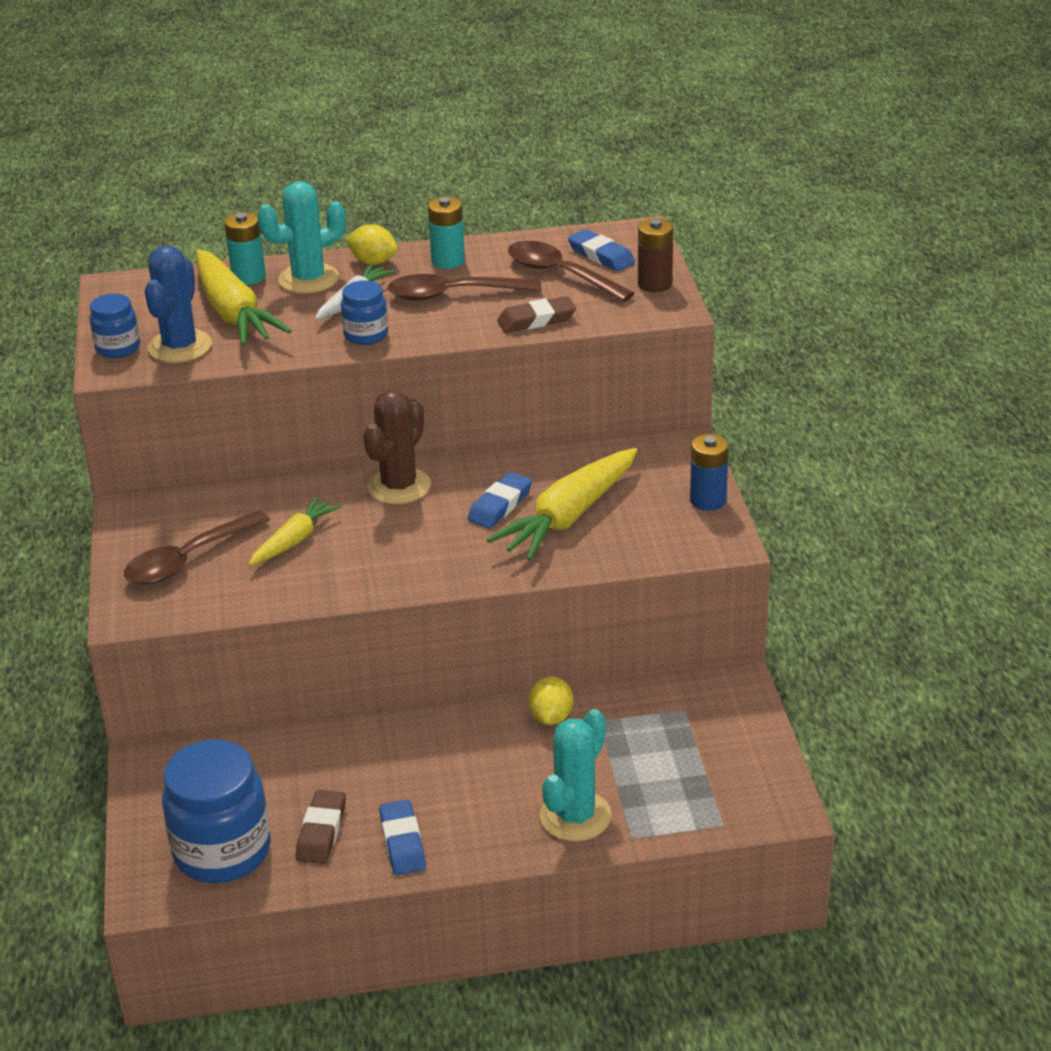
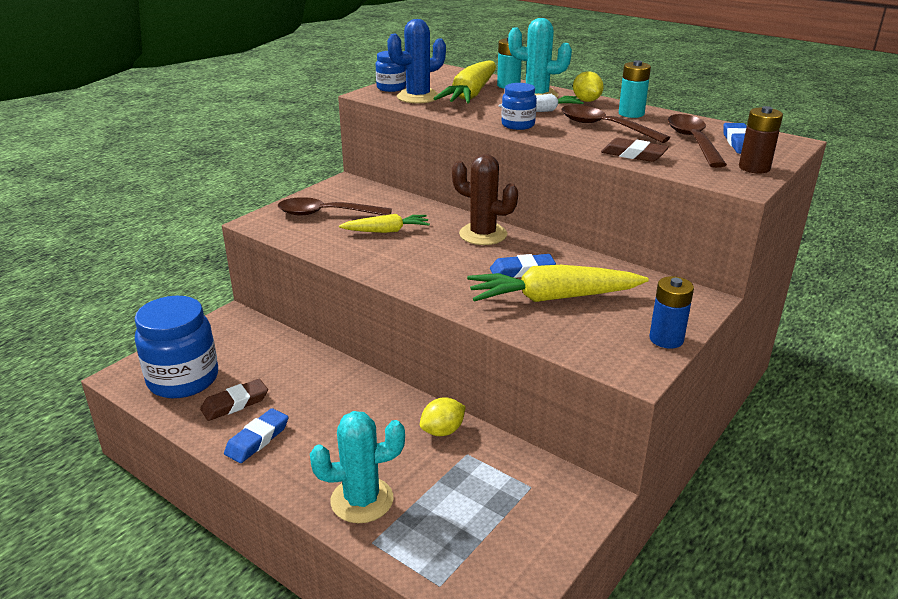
camera: 45 degrees right, 5 degrees down
brown cactus [363,390,431,505] -> brown cactus turned 45 degrees clockwise [452,154,518,245]

